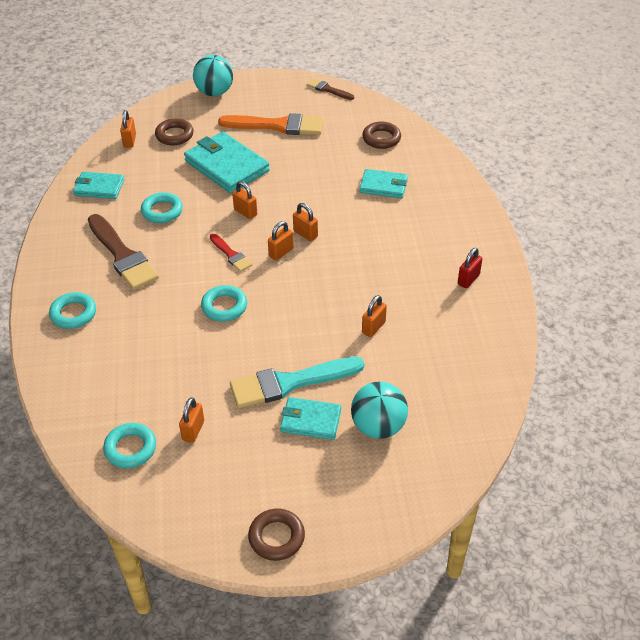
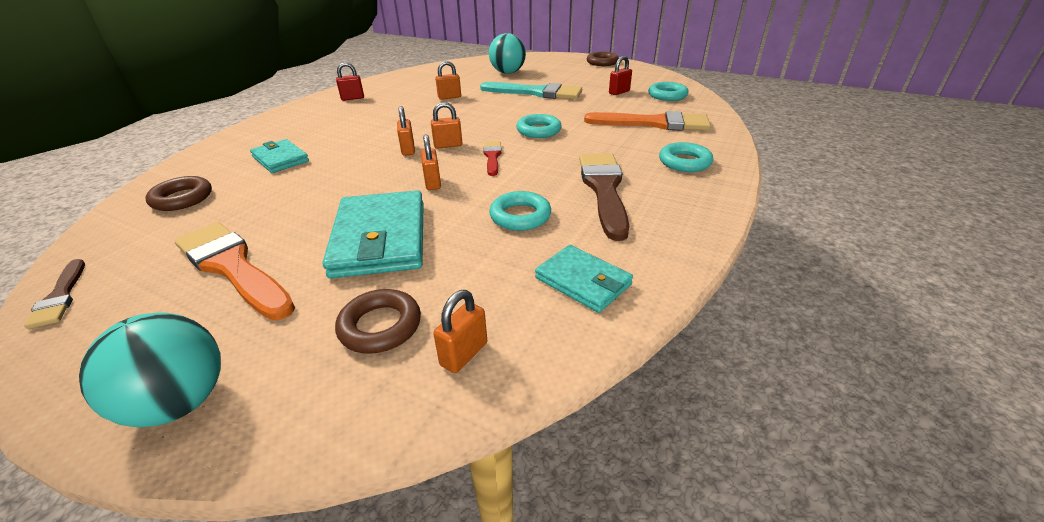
camera: 145 degrees left, 10 degrees down
orange padlock [179,397,204,443] -> red padlock [609,56,632,95]
turquoise wallet [280,397,341,440] -> none
none -> orange brush [584,111,711,131]

